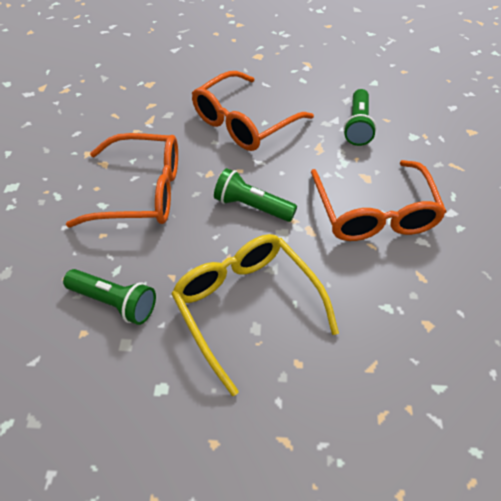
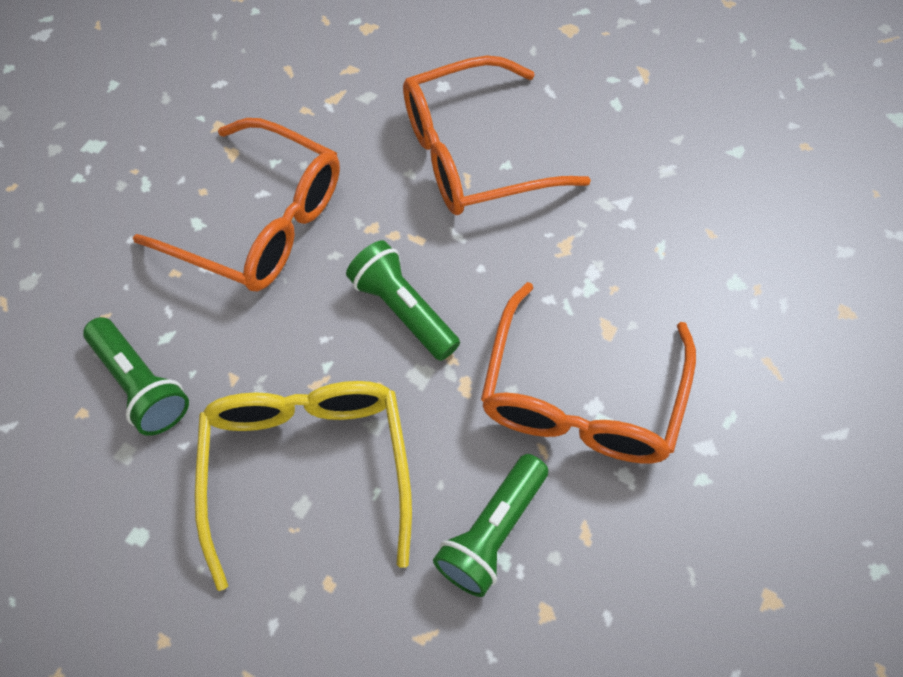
camera: 25 degrees right, 10 degrees up
green flashlight [343,89,376,146] -> green flashlight moved to [433,454,548,597]

